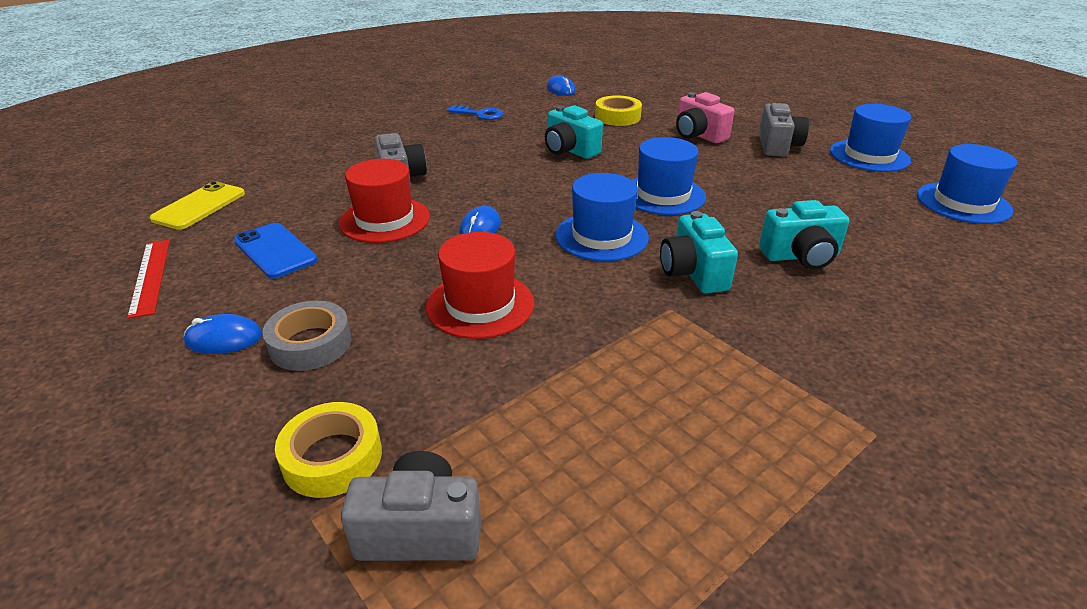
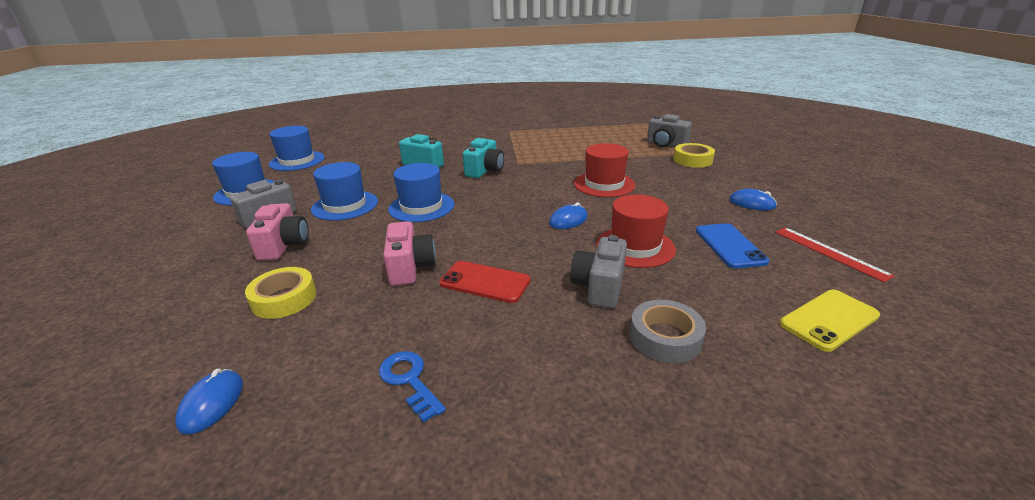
camera: 145 degrees left, 5 degrees down
red ruler [127,240,170,319] -> red ruler turned 45 degrees counterclockwise [775,227,895,282]
grey tape [263,301,351,371] -> grey tape moved to [630,300,706,363]
turquoise camera [545,106,603,159] -> pink camera [383,221,436,286]
blue hat [556,173,649,261] -> blue hat moved to [311,162,378,221]
none -> red phone [439,261,531,303]

